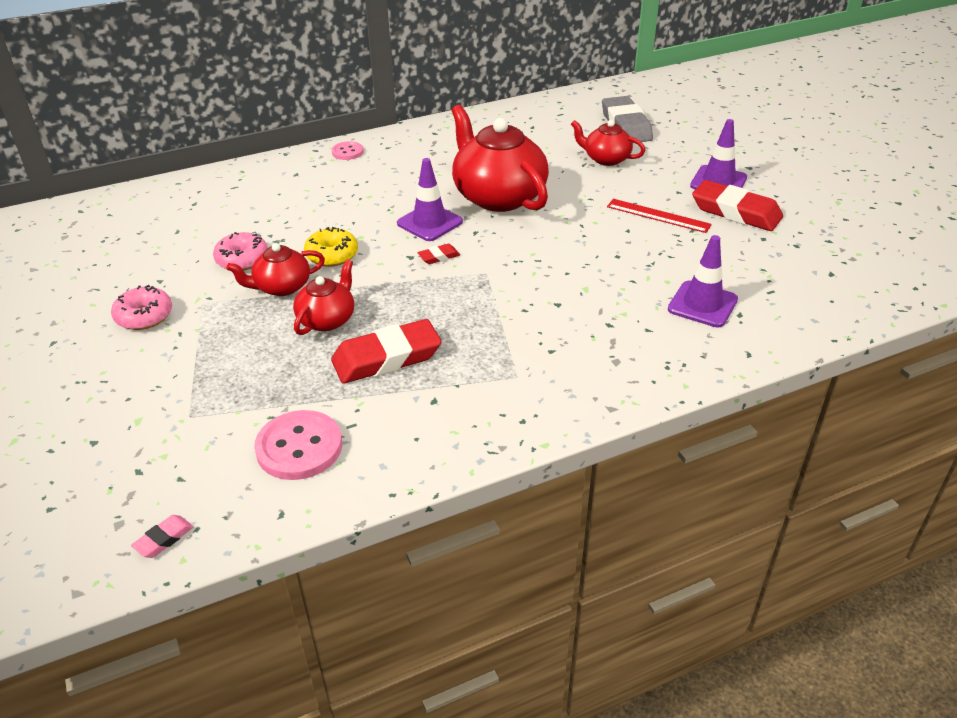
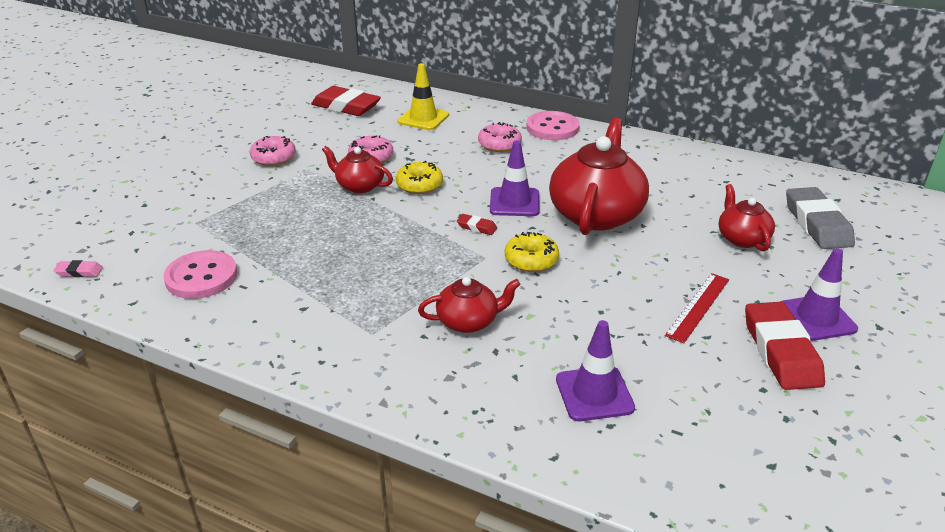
camera: 50 degrees right, 5 degrees down
red teapot [293,260,354,335] -> red teapot moved to [418,277,521,333]
red eraser [331,319,441,384] -> red eraser moved to [311,86,381,116]
pink button [332,141,363,160] -> pink button [526,111,579,140], size x1.79
grey eraser [602,96,653,143] -> grey eraser turned 45 degrees counterclockwise [786,187,855,249]
red ruler [607,199,712,233] -> red ruler turned 45 degrees clockwise [665,273,729,343]
none -> yellow traffic cone [397,63,449,130]
none -> pink donut [478,122,522,152]
none -> yellow donut [505,232,559,272]

